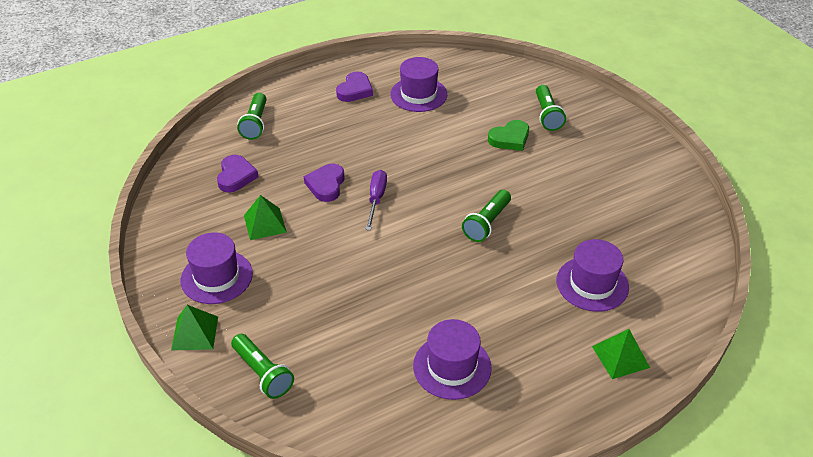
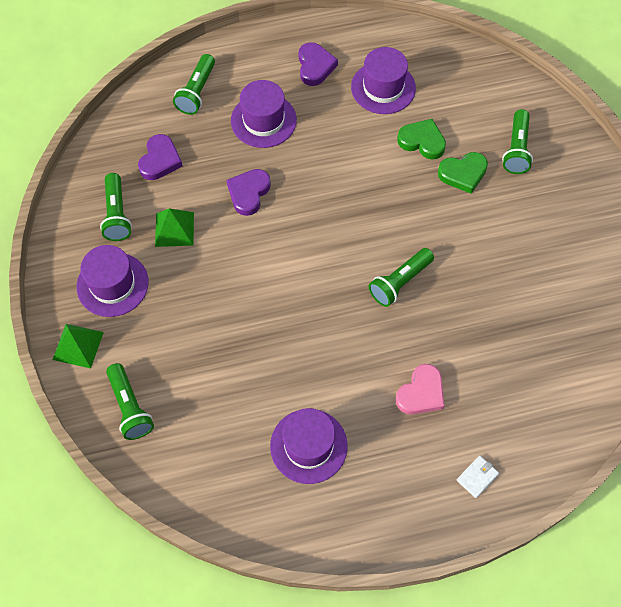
camera: 15 degrees right, 20 degrees up
purple heart [336,71,373,102] -> purple heart turned 45 degrees counterclockwise [299,42,338,86]
purple screwdriver [366,170,387,230] -> none
purple hat [556,239,629,312] -> purple hat moved to [231,80,297,148]
green pyramid [592,329,650,379] -> white wallet [457,456,499,498]
none -> green flashlight [100,173,132,241]
none -> pink heart [396,364,444,415]
none -> green heart [397,119,446,160]

